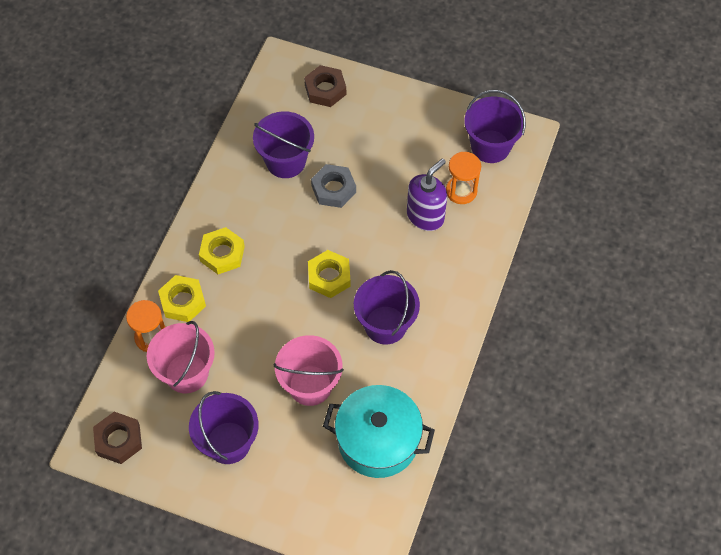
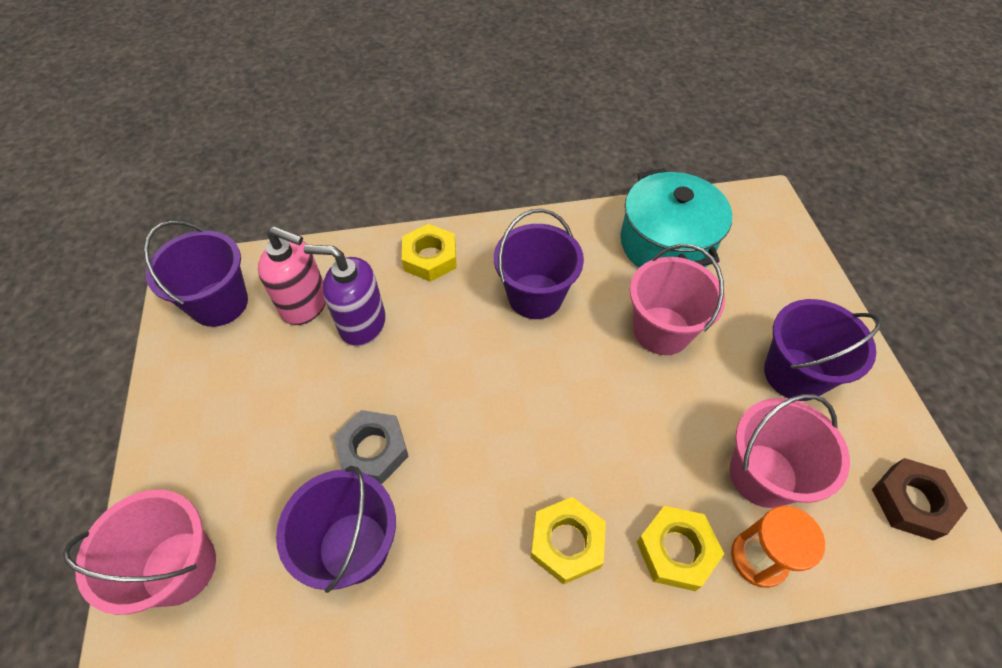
camera: 120 degrees left, 5 degrees down
brown nut [304,65,346,107] -> pink bucket [63,490,216,615]
yellow nut [308,250,351,298] -> yellow nut moved to [402,224,457,282]
orange hourglass [446,152,481,204] -> pink soap dispenser [258,226,326,325]

